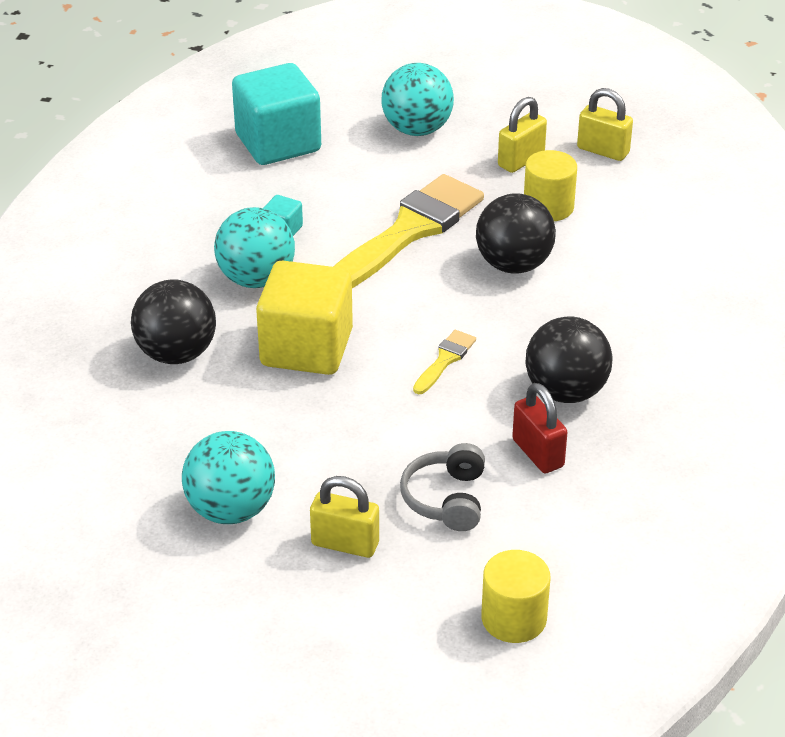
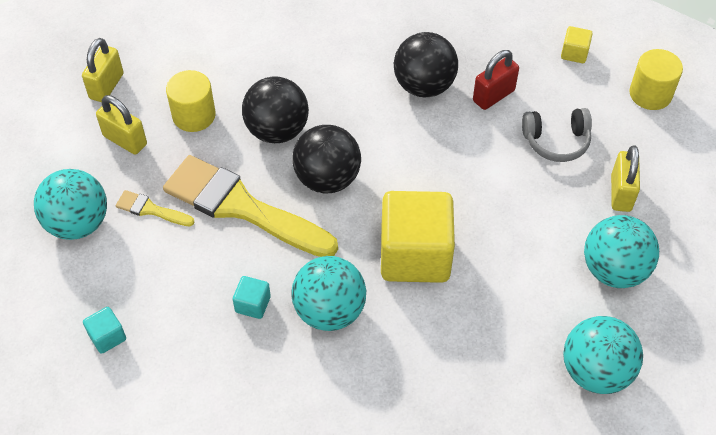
camera: 100 degrees left, 15 degrees up
black ball [131,280,216,364] -> black ball moved to [292,125,361,193]
turquoise cube [232,63,321,165] -> turquoise cube [83,307,126,354], size x0.42
yellow brush [413,330,476,394] -> yellow brush moved to [115,190,195,226]
none -> yellow cube [561,26,593,63]
none -> turquoise ball [563,316,643,394]

